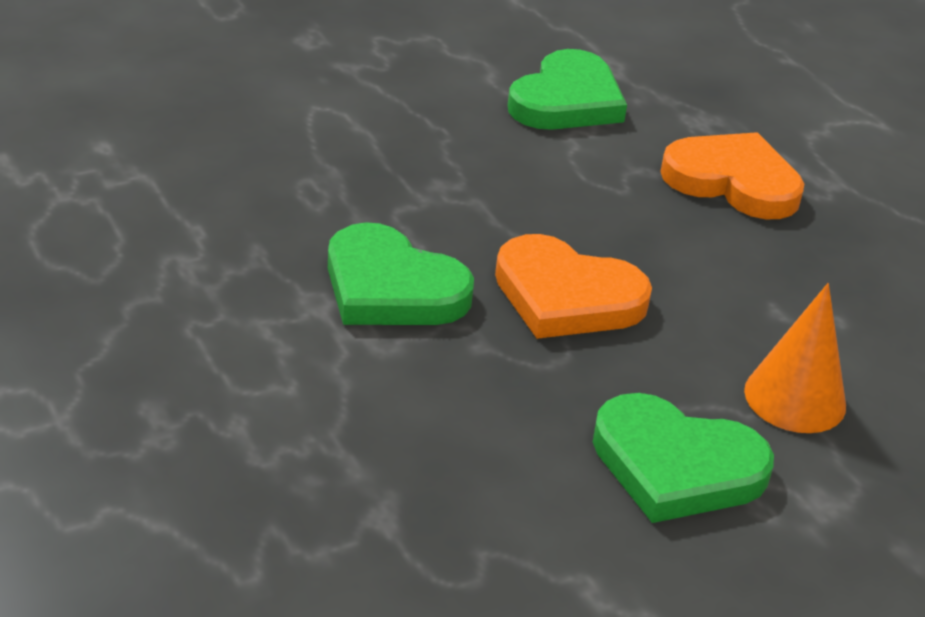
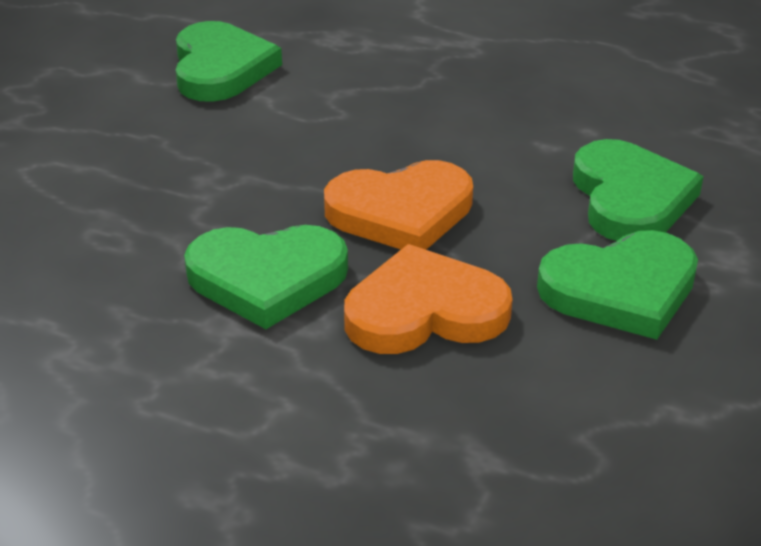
camera: 35 degrees left, 0 degrees up
orange heart [660,132,804,219] -> orange heart moved to [344,244,512,354]
orange cone [744,283,846,433] -> green heart [573,139,704,241]

